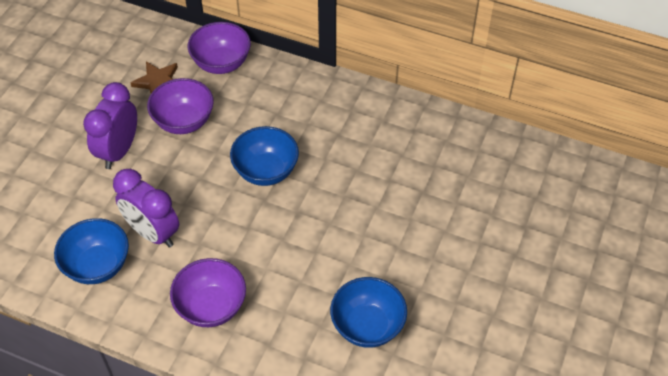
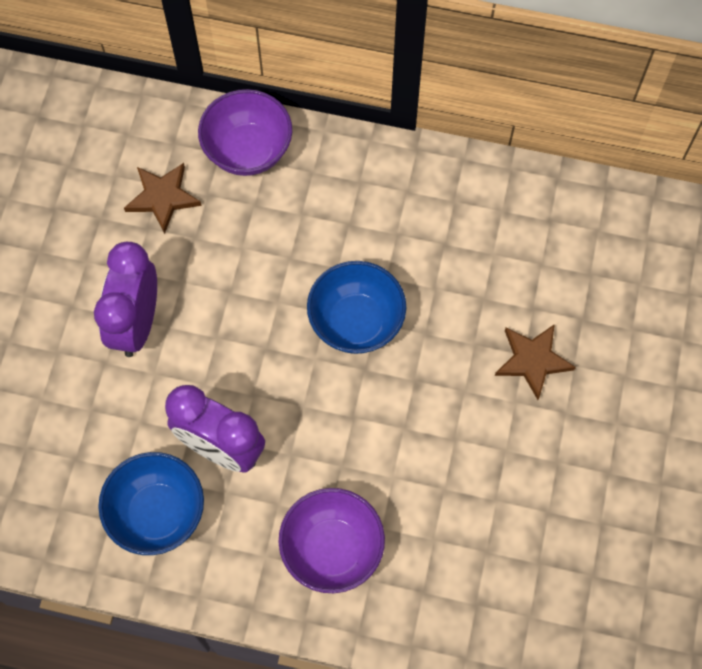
camera: 10 degrees left, 15 degrees up
purple bowl [147,78,214,134] -> none
blue bowl [330,277,407,348] -> none
none -> brown star [495,324,576,400]

